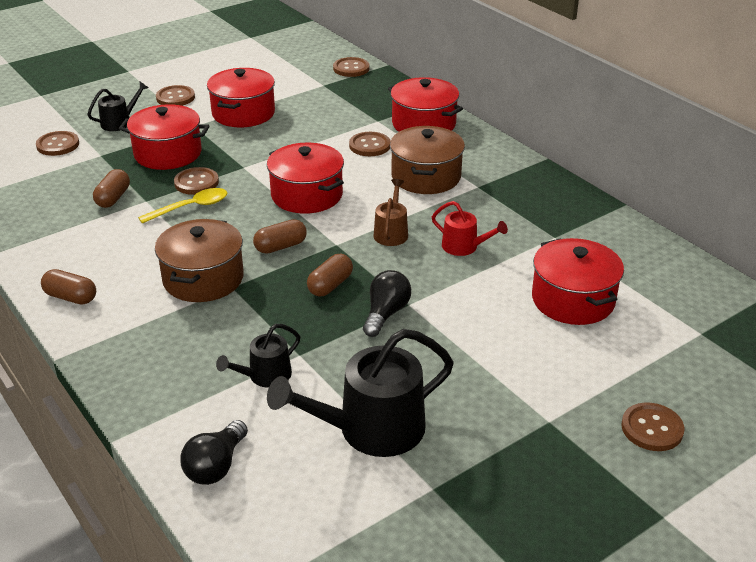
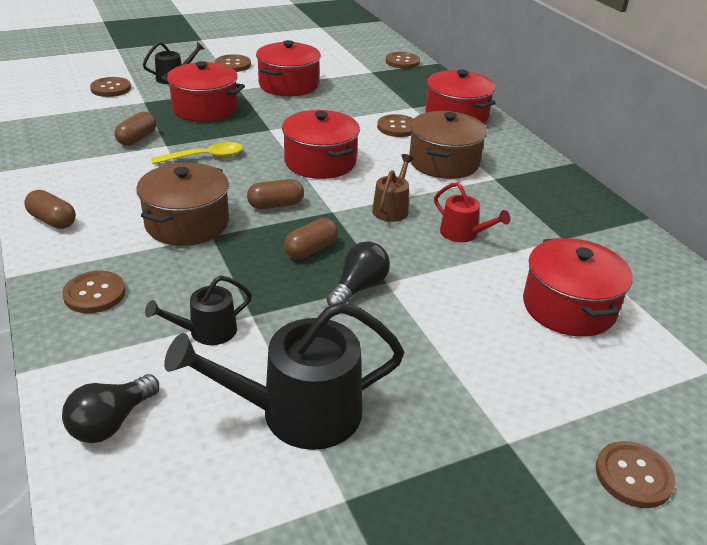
camera: 10 degrees right, 0 degrees up
brown button [174,167,219,195] -> brown button moved to [62,271,126,313]

